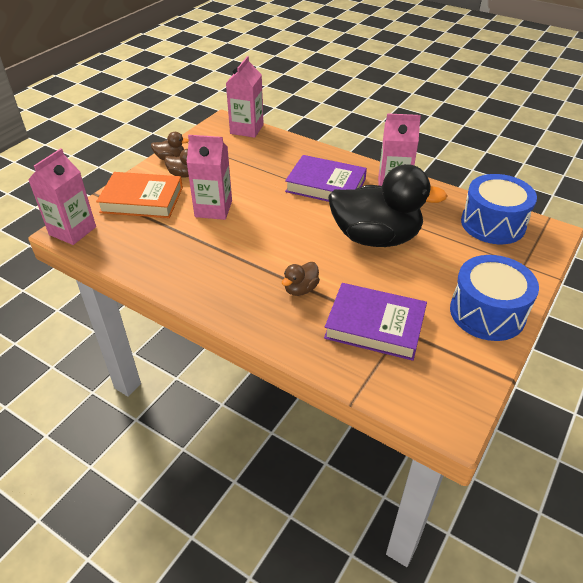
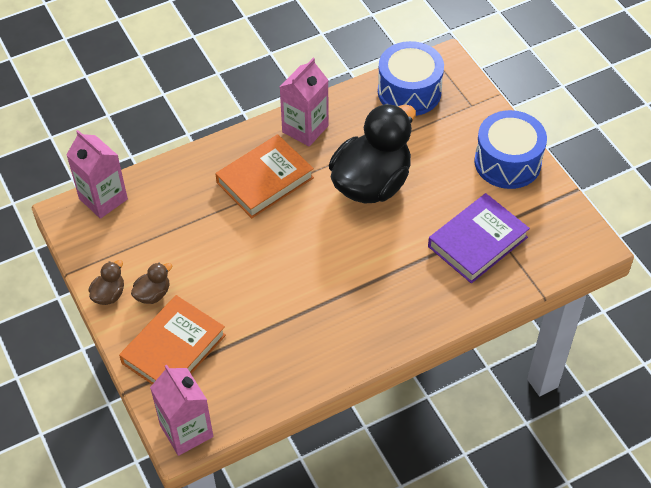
camera: 60 degrees left, 10 degrees up
pink carton [186,135,232,220] -> none
brown duck [282,262,320,296] -> none
purple book [285,155,367,202] -> orange book [215,134,314,218]

